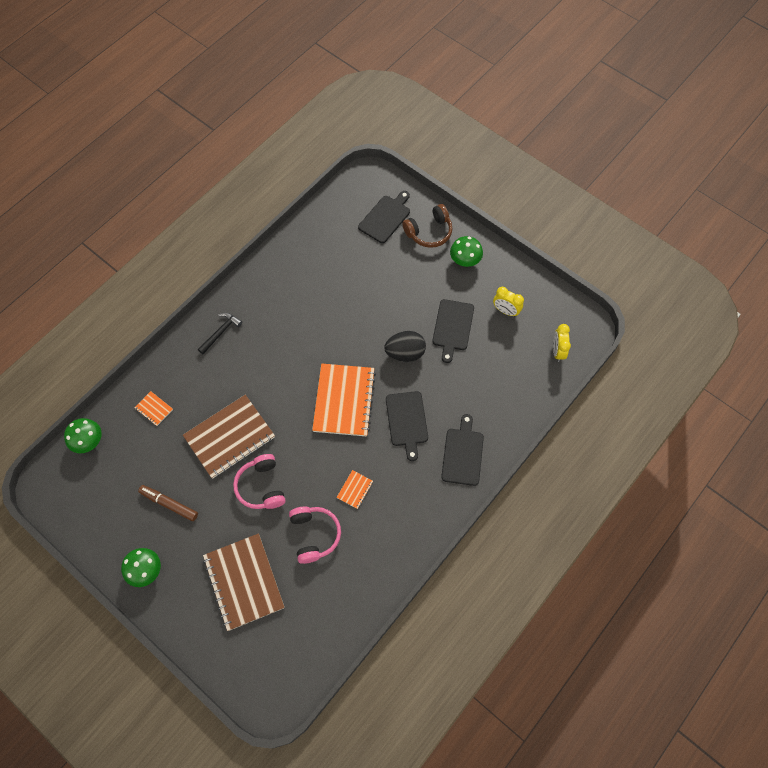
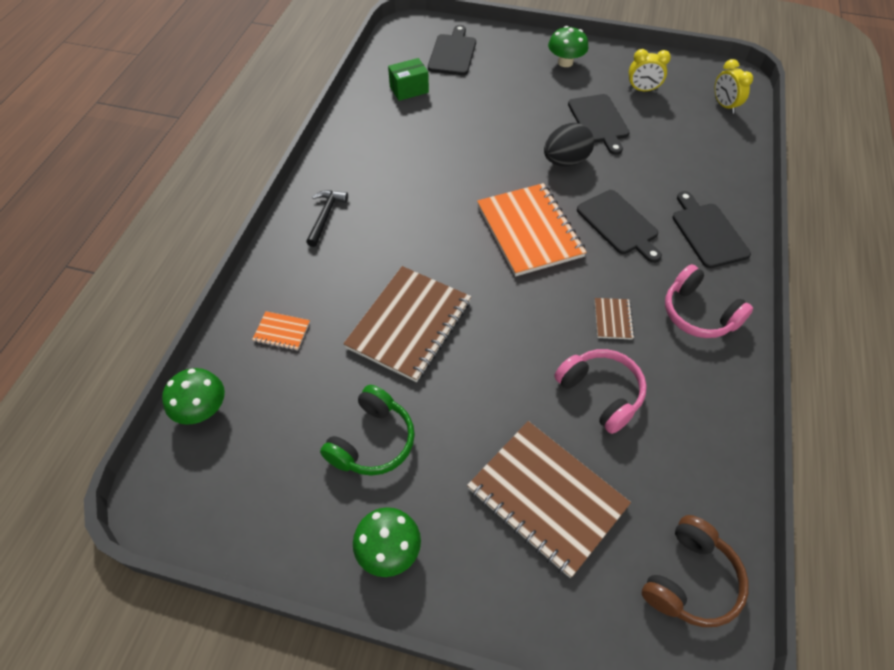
camera: 25 degrees left, 10 degrees down
brown marker [138,485,198,521] -> green headphones [320,385,415,476]
pink headphones [233,454,286,509] -> pink headphones moved to [665,264,753,338]
orange notebook [336,470,373,509] -> brown notebook [595,298,635,340]
brown headphones [402,204,453,248] -> brown headphones moved to [642,515,749,627]
none -> green box [388,58,429,101]

